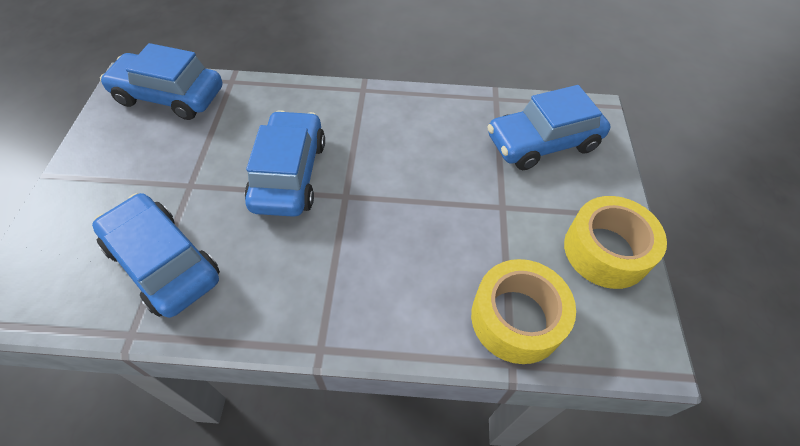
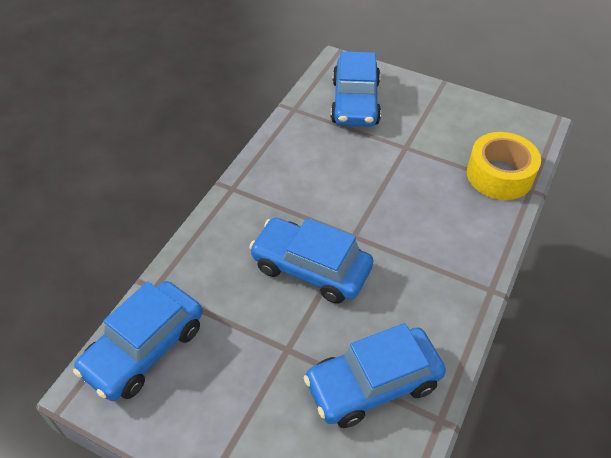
camera: 65 degrees left, 5 degrees down
yellow tape [564,196,667,289] -> none

